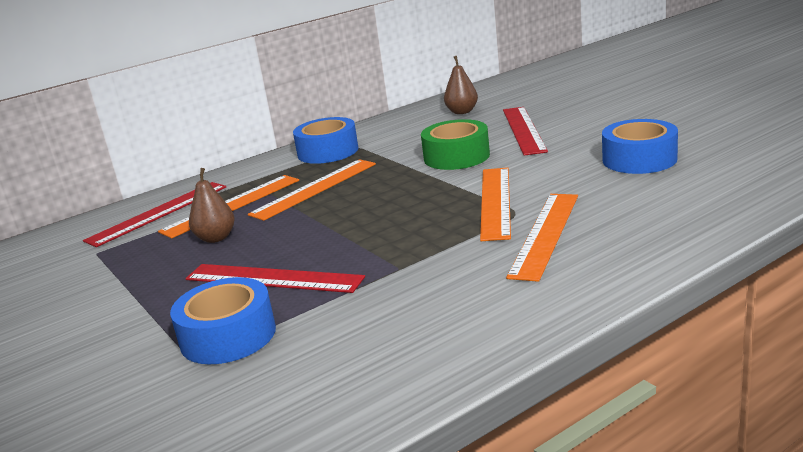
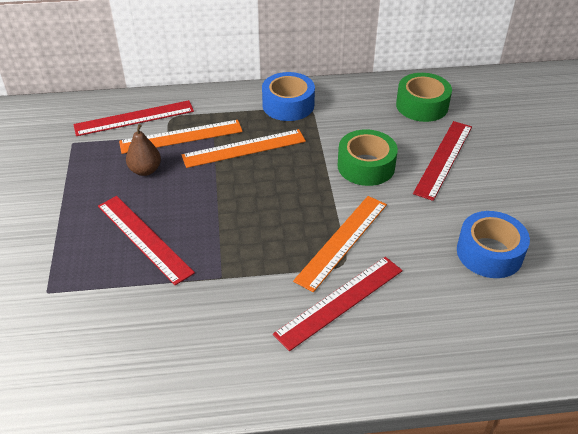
camera: 25 degrees right, 20 degrees up
blue tape [170,277,276,364] -> none
brown pear [444,56,478,114] -> green tape [396,73,452,122]
orange ruler [506,194,578,282] -> red ruler [273,257,403,351]

